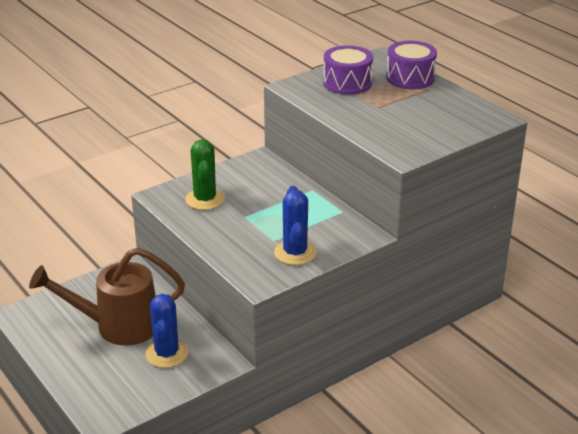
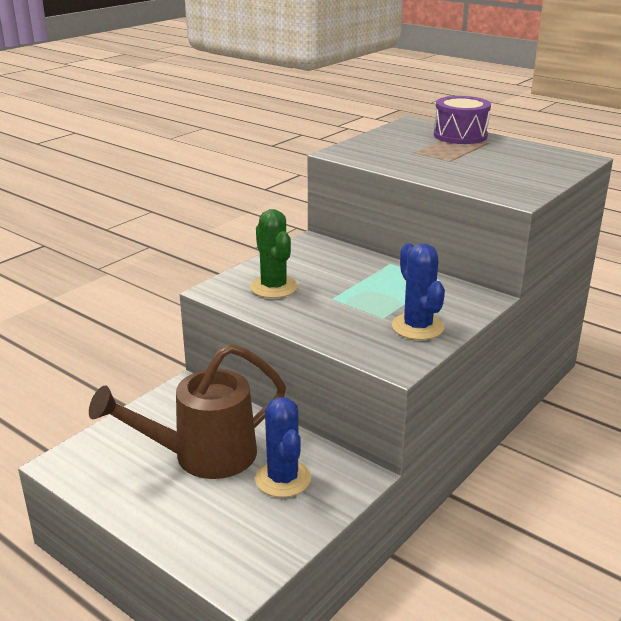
camera: 15 degrees left, 5 degrees down
purple drum [323,45,373,95] -> none

